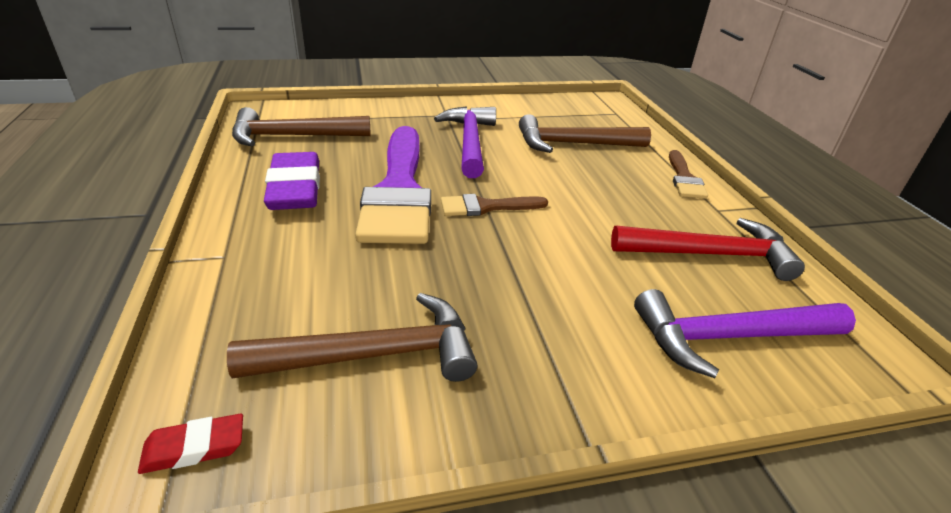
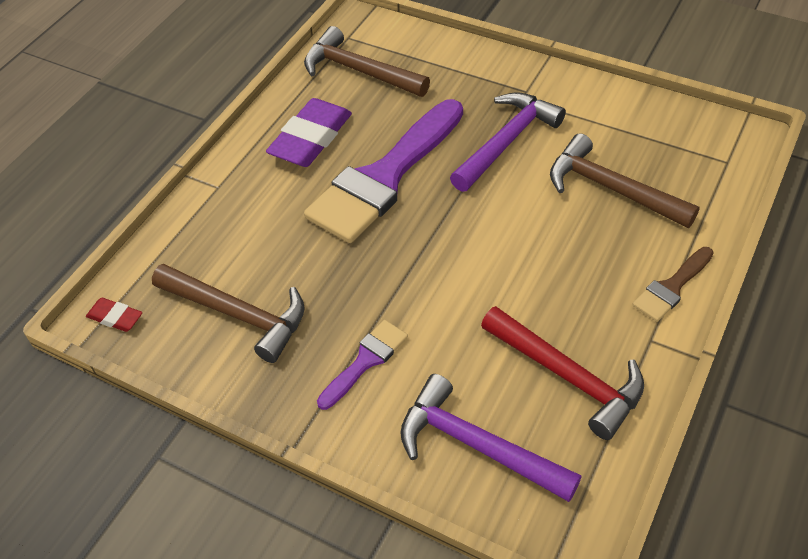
camera: 45 degrees right, 15 degrees up
brown brush [441,194,548,216] -> none
none -> purple brush [317,320,408,410]

